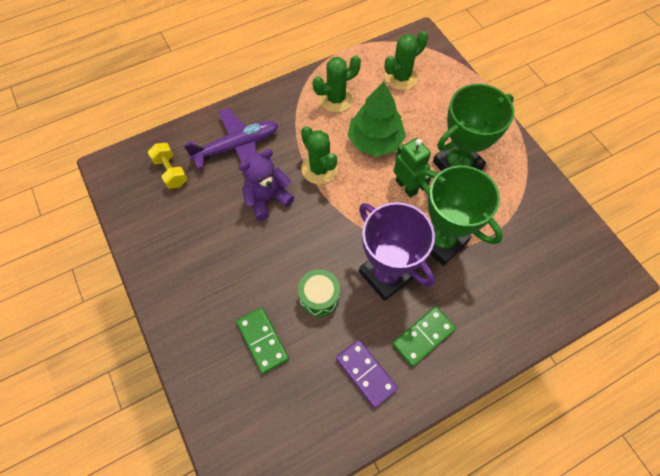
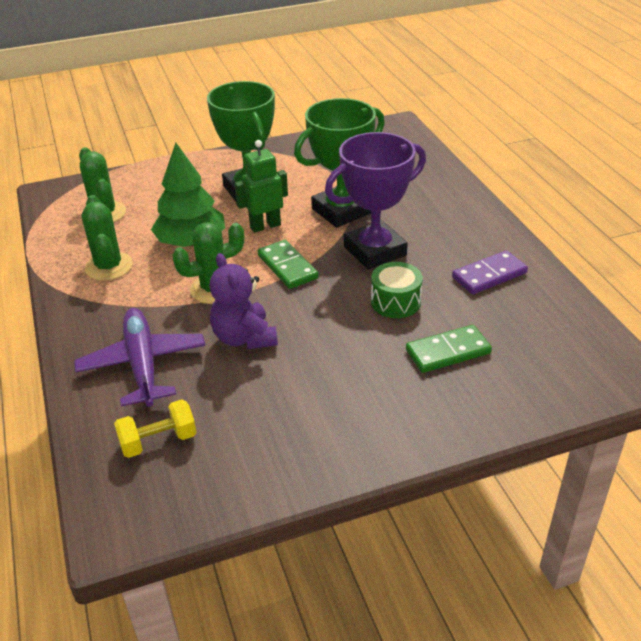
camera: 80 degrees left, 25 degrees down
green domino [392,306,456,367] -> green domino moved to [258,240,319,289]

